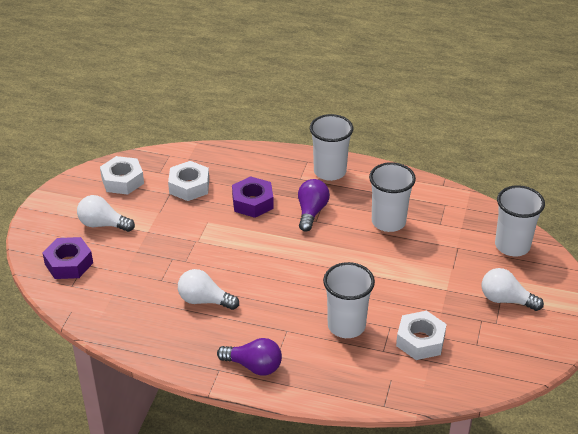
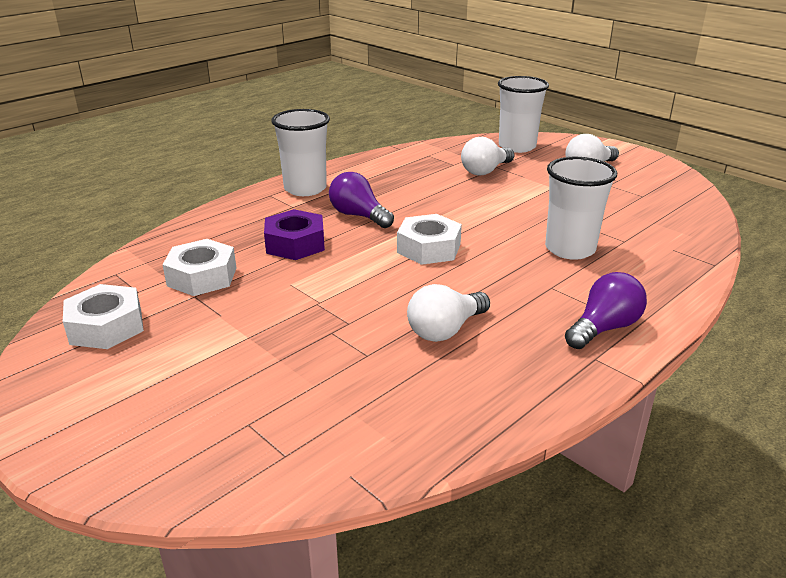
camera: 60 degrees left, 10 degrees down
purple nut [43,237,93,279] -> none
white light bulb [77,195,135,232] -> white light bulb moved to [461,137,515,175]
white cup [369,162,416,232] -> none
white nut [396,311,447,360] -> white nut moved to [397,214,462,265]

